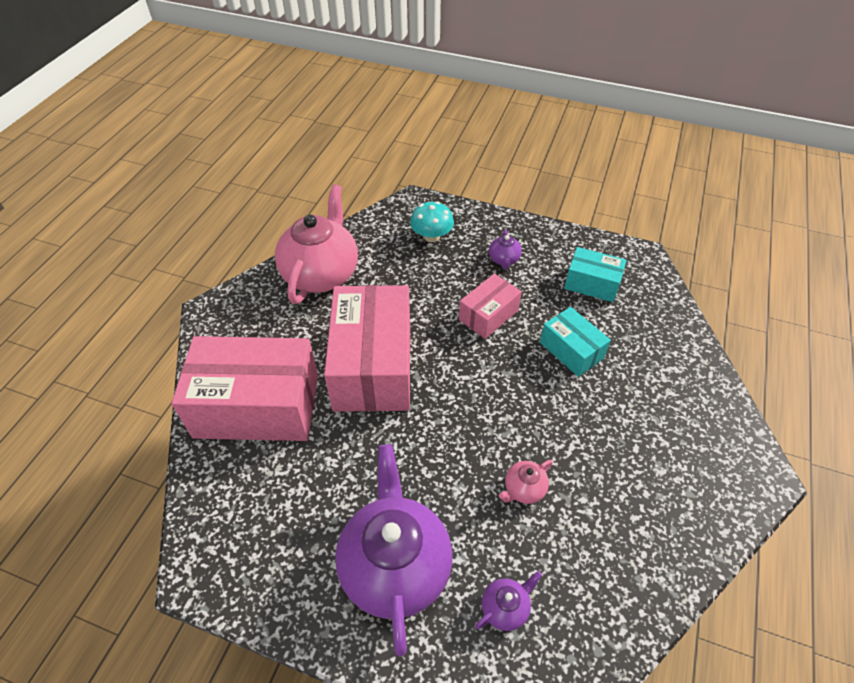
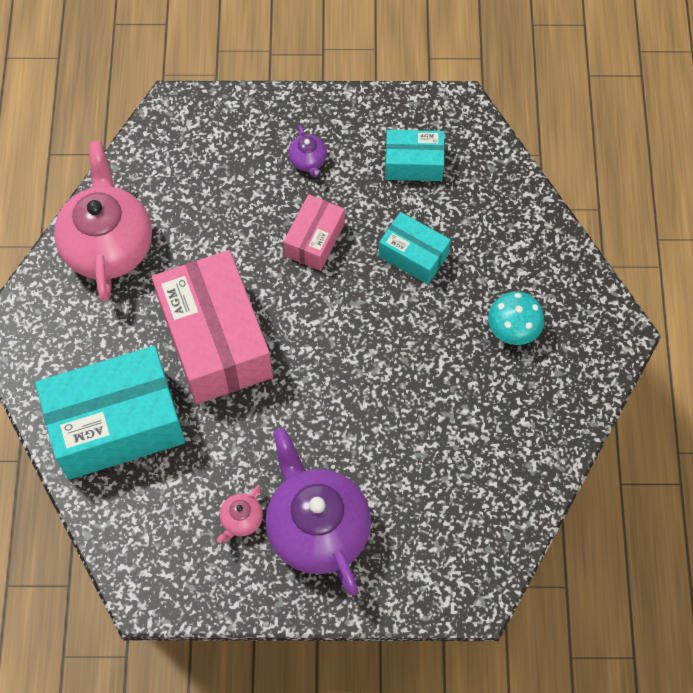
camera: 20 degrees left, 15 degrees up
pink box [171,336,318,441] -> turquoise box [35,346,185,480]
turquoise mushroom [410,201,454,242] -> turquoise mushroom moved to [488,291,545,345]
purple teapot [475,571,542,631] -> none
pink teapot [499,460,553,504] -> pink teapot moved to [217,486,263,543]

